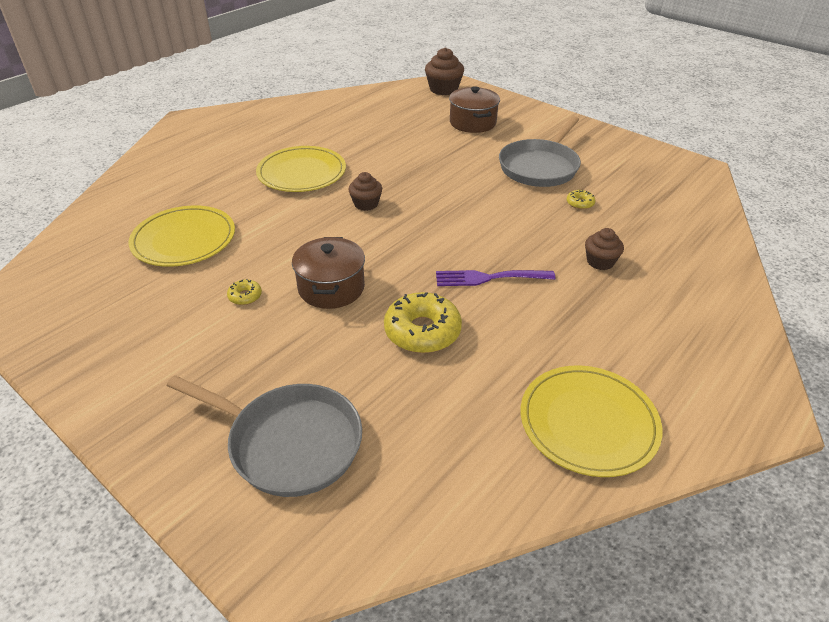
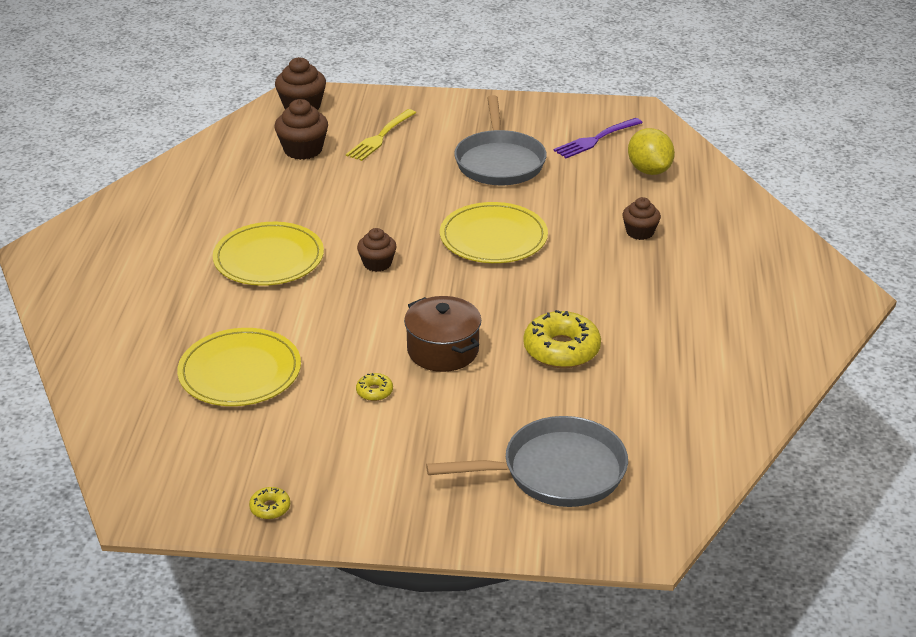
camera: 35 degrees left, 5 degrees down
purple fork [436,270,556,286] -> purple fork moved to [554,118,642,158]
brown pot [449,86,500,133] -> yellow fork [346,109,416,161]
yellow plate [521,365,662,477] -> yellow plate moved to [440,202,548,263]
yellow donut [567,190,595,209] -> yellow donut moved to [249,487,290,519]
none -> brown cupcake [274,99,328,160]
none -> yellow lemon [628,128,675,175]

